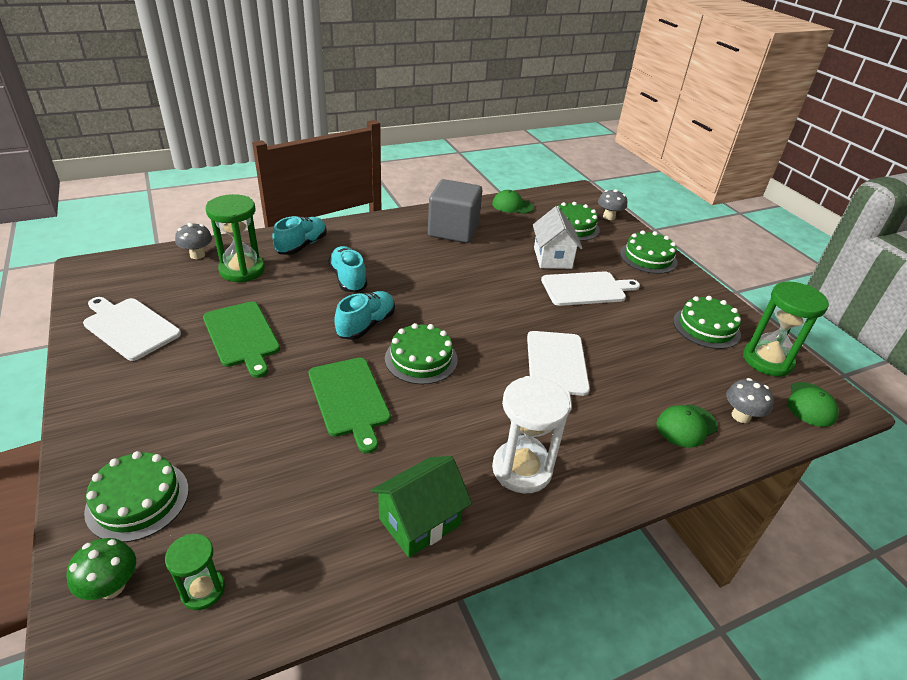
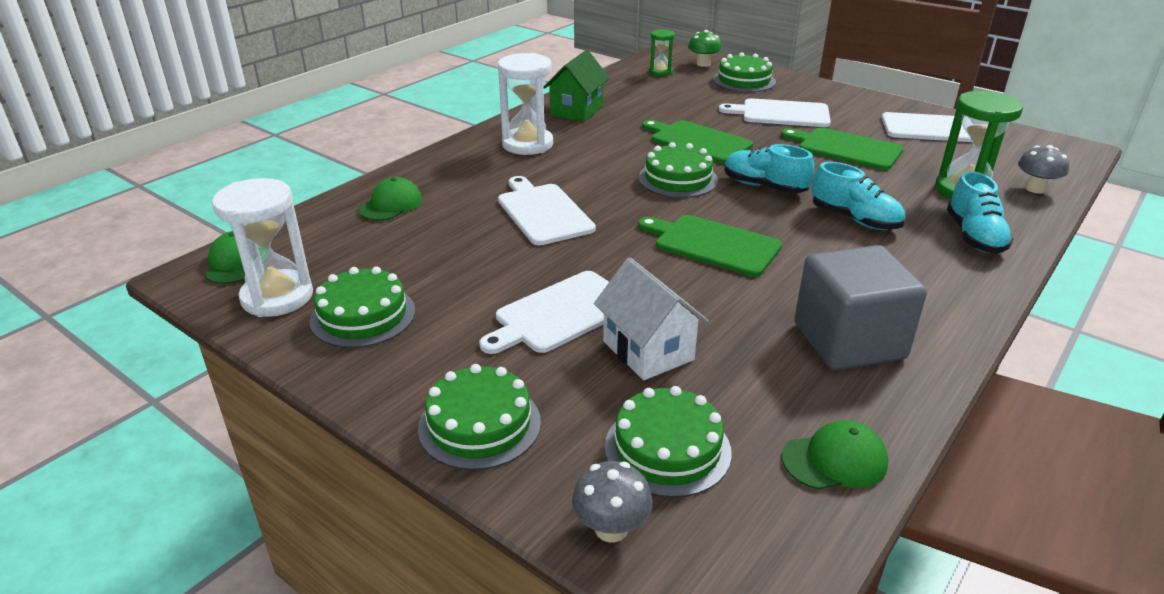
camera: 155 degrees right, 5 degrees down
turquoise shoe [334,291,395,340] -> turquoise shoe turned 120 degrees clockwise [724,144,815,194]
grey mushroom [726,378,774,423] -> none
green hourglass [743,281,829,377] -> white hourglass [212,178,313,317]
none -> green cutting board [638,215,782,277]
none -> white cutting board [719,98,831,127]

